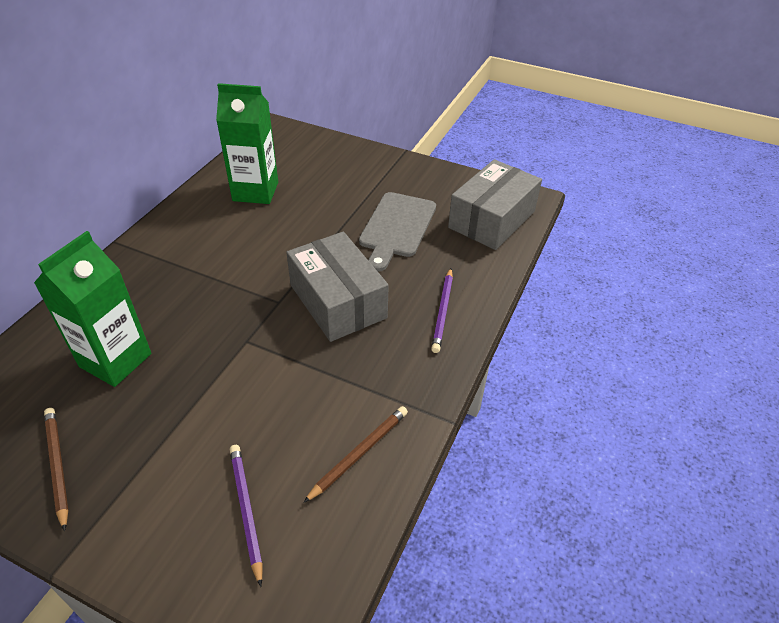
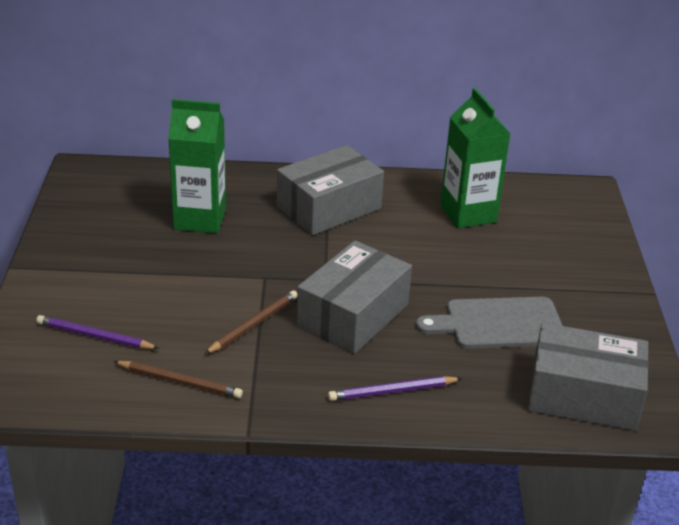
camera: 65 degrees right, 10 degrees down
brown pencil [44,408,69,531] -> brown pencil moved to [205,290,297,354]
purple pencil [230,445,263,587] -> purple pencil turned 120 degrees counterclockwise [36,315,159,349]
none -> grey box [277,145,384,235]

